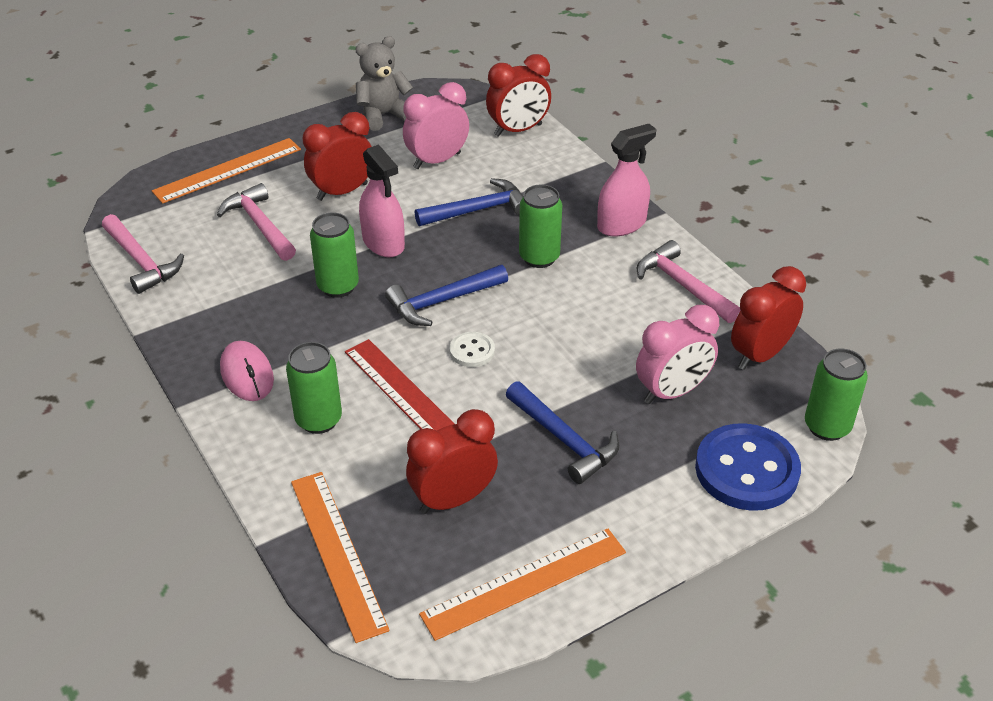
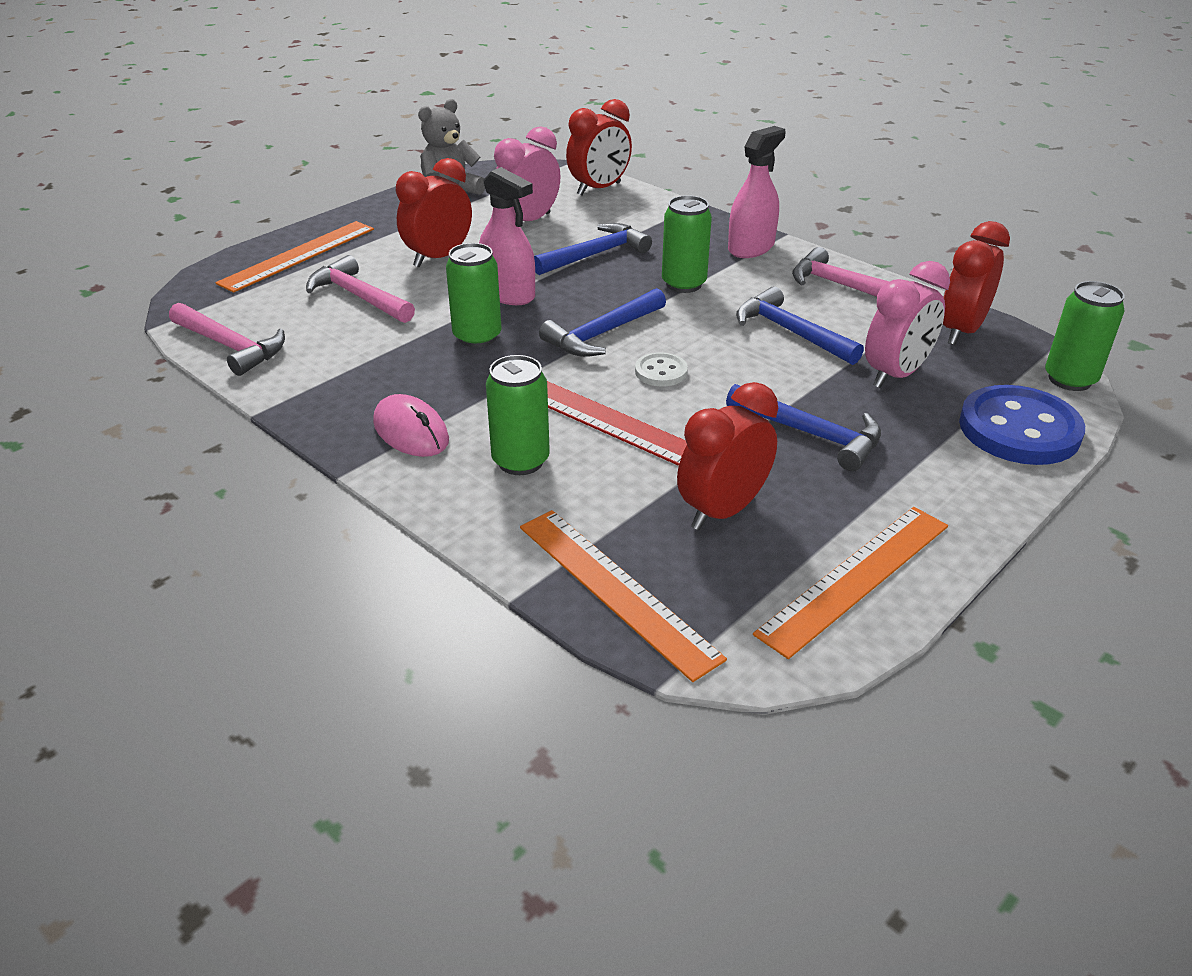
camera: 15 degrees left, 5 degrees down
none -> blue hammer [736,286,864,365]

